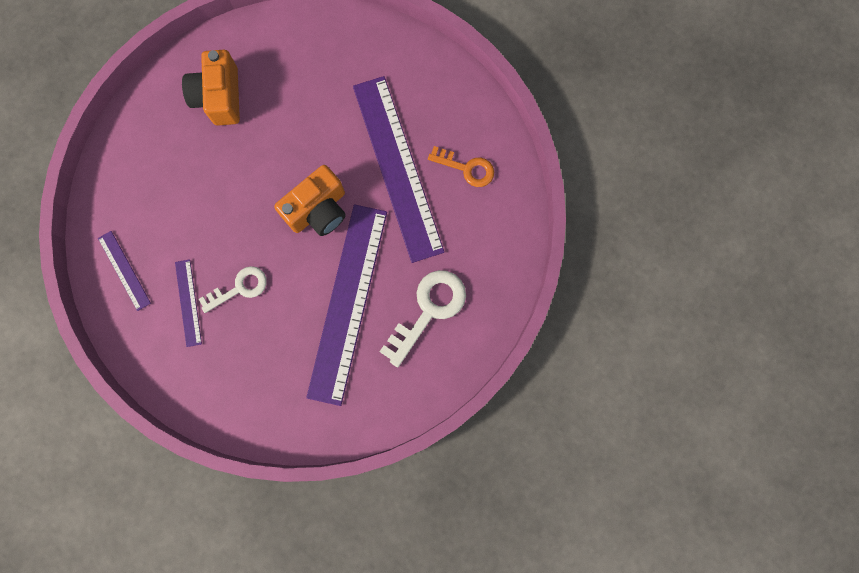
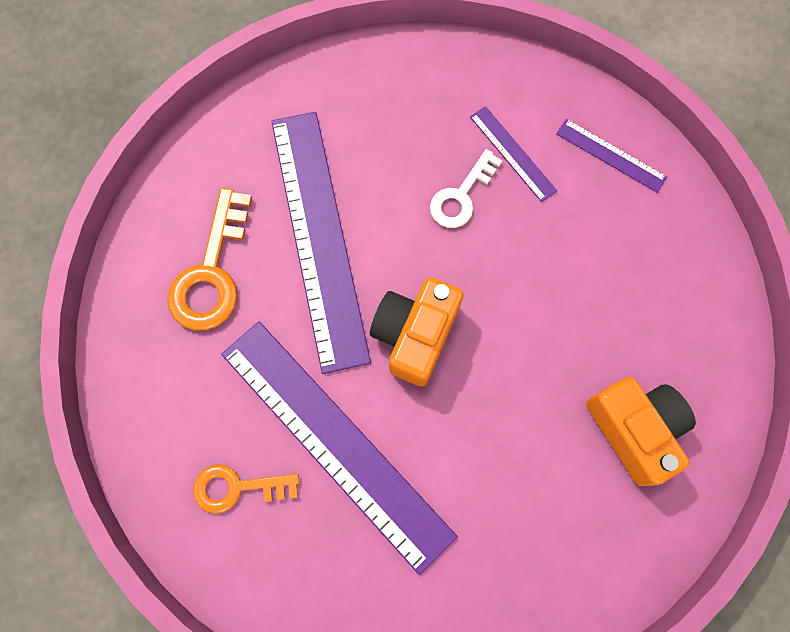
camera: 155 degrees right, 5 degrees down
white key [379,270,466,367] -> orange key [167,188,252,331]

